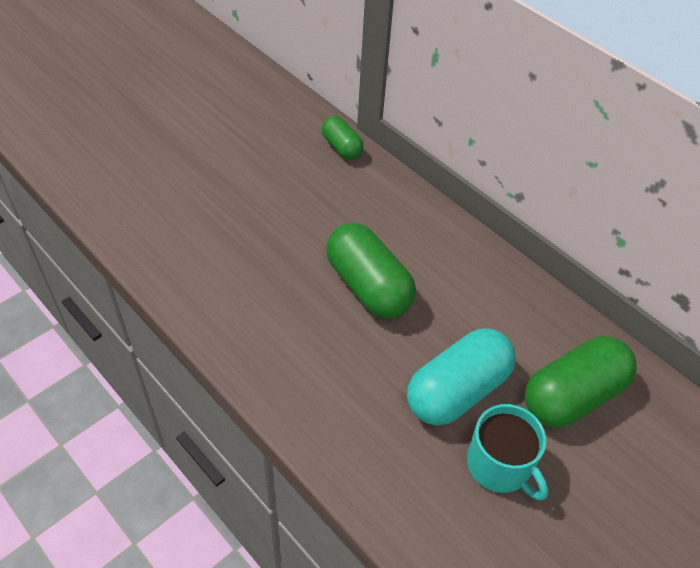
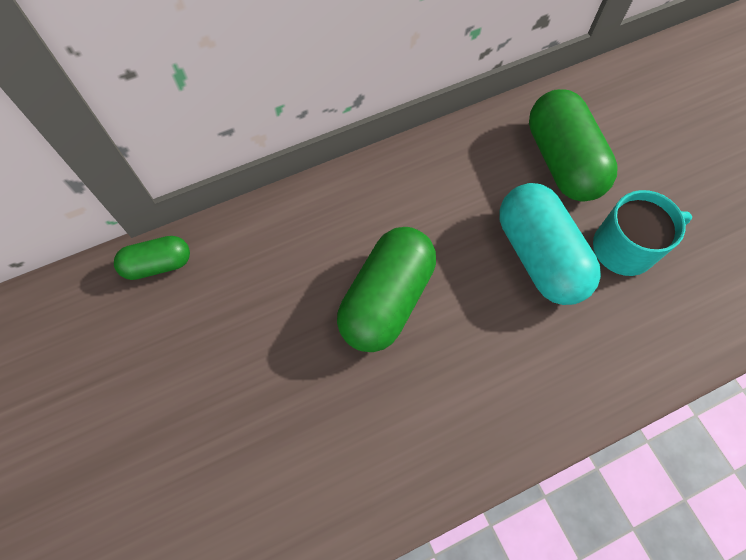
camera: 70 degrees left, 15 degrees up
green capsule [326,223,416,318] -> green capsule turned 45 degrees counterclockwise [337,227,436,352]

